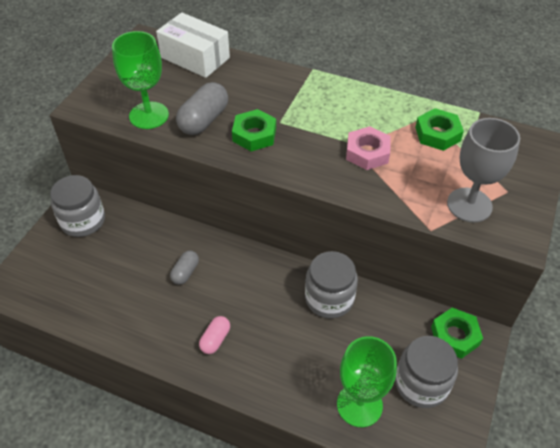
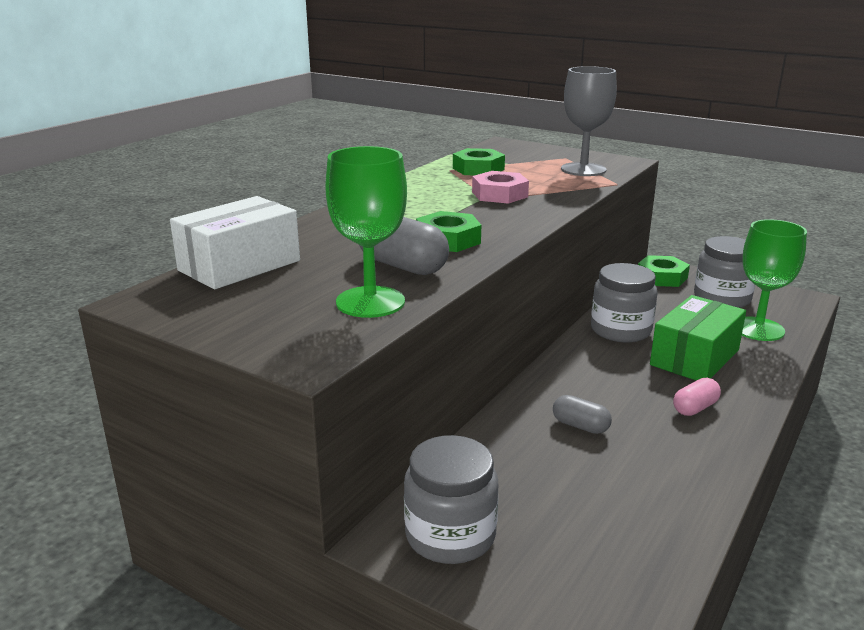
camera: 80 degrees left, 25 degrees down
pink capsule [199,316,230,354] -> pink capsule turned 75 degrees counterclockwise [673,378,721,416]
none -> green box [650,295,746,381]

